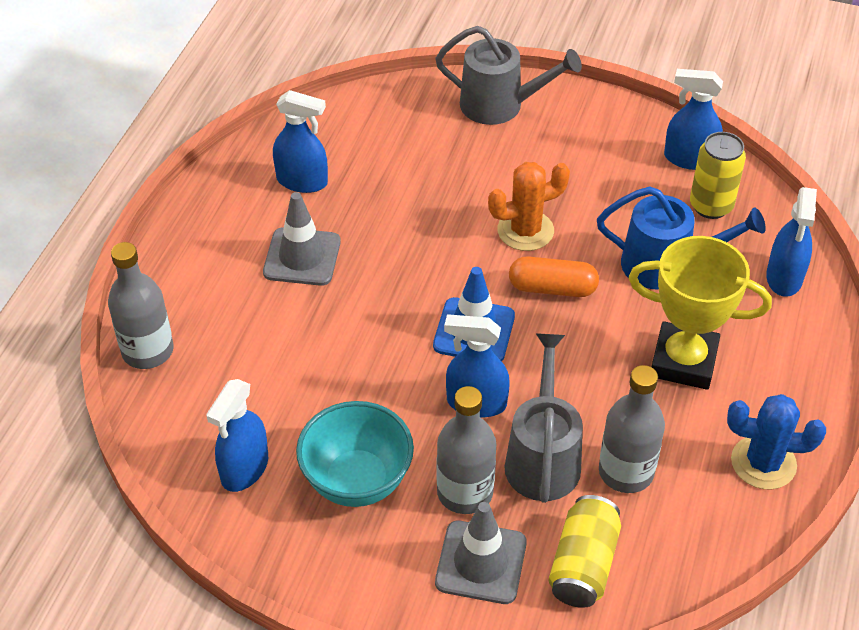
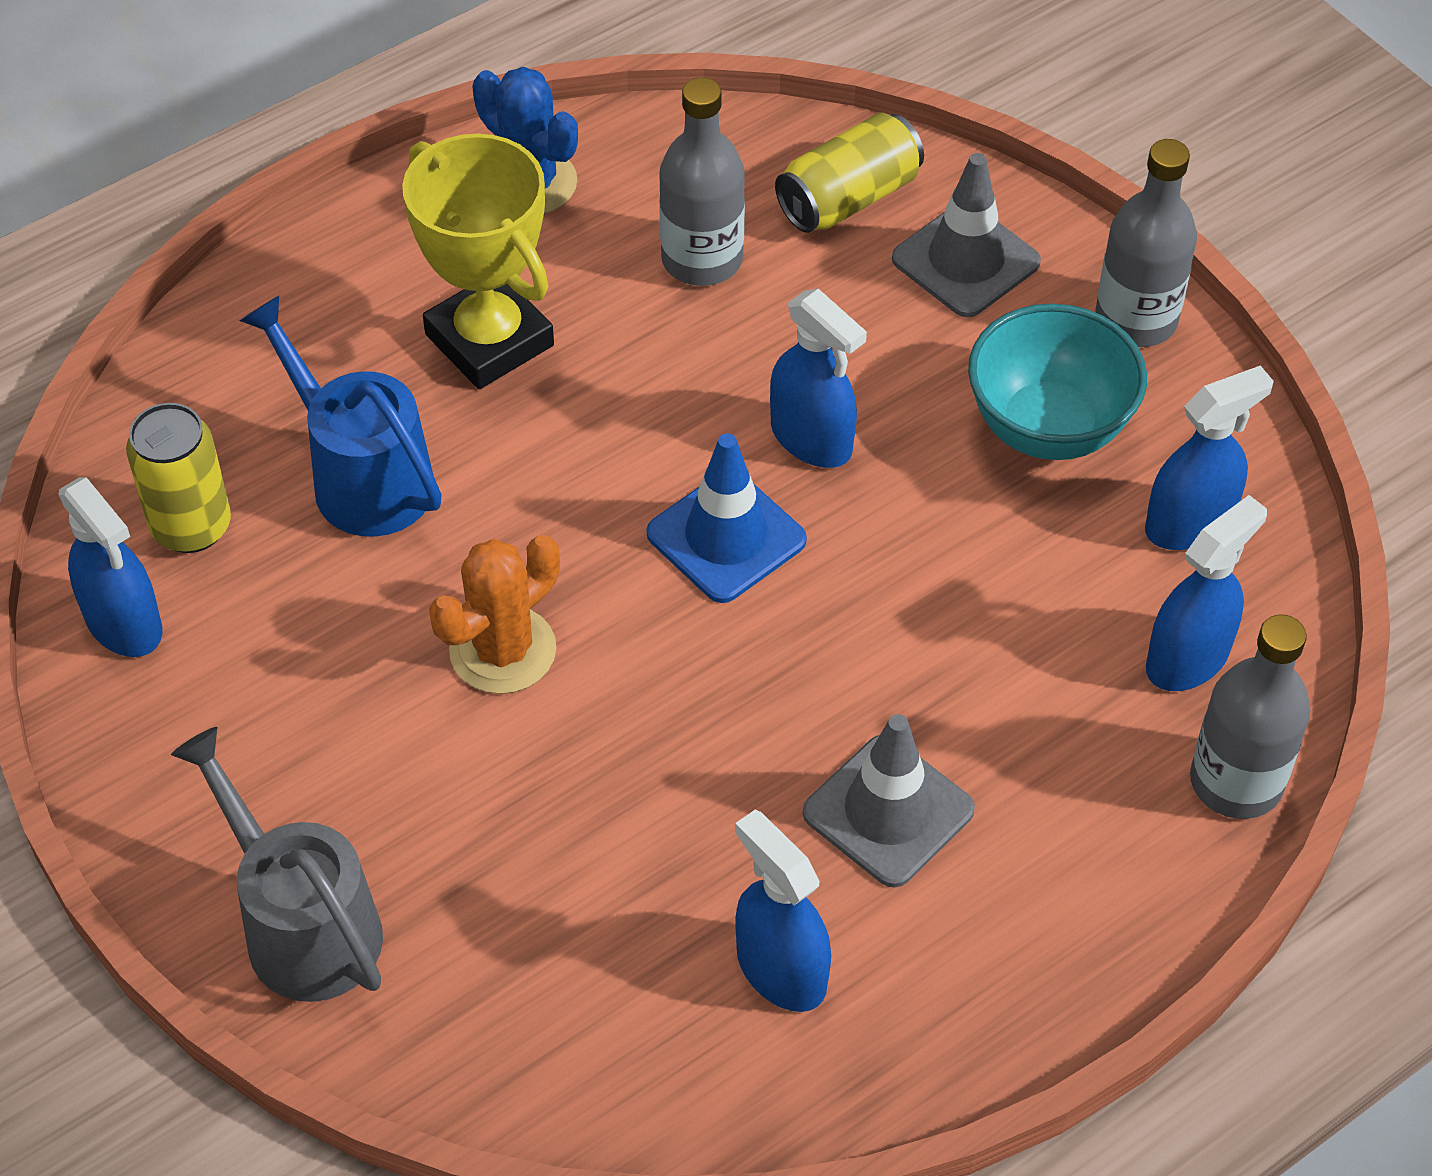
camera: 145 degrees left, 5 degrees up
grey bottle [436,386,496,514] -> grey bottle moved to [1096,139,1197,347]
orange cactus [488,162,570,251] -> orange cactus turned 60 degrees counterclockwise [429,535,560,694]
grey watering can [504,333,583,503] -> none
orange capsule [509,256,599,297] -> none
blue spray bottle [766,187,817,297] -> blue spray bottle moved to [1146,495,1267,691]

